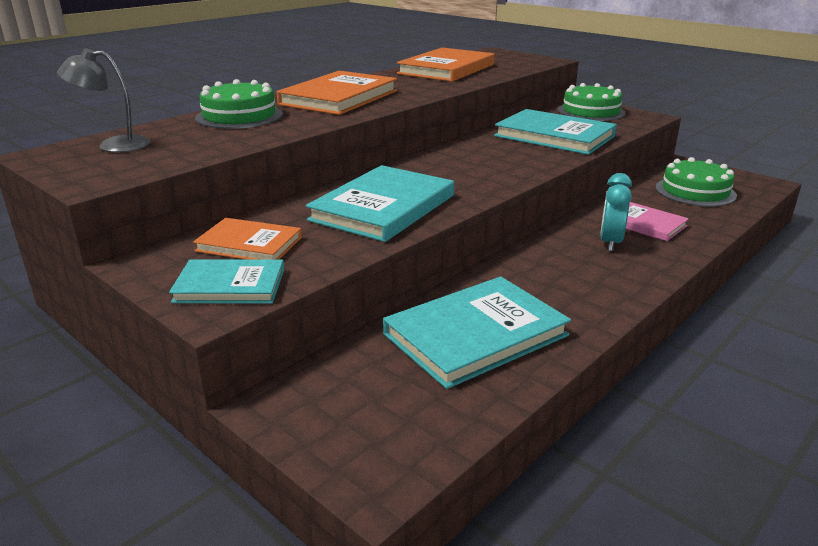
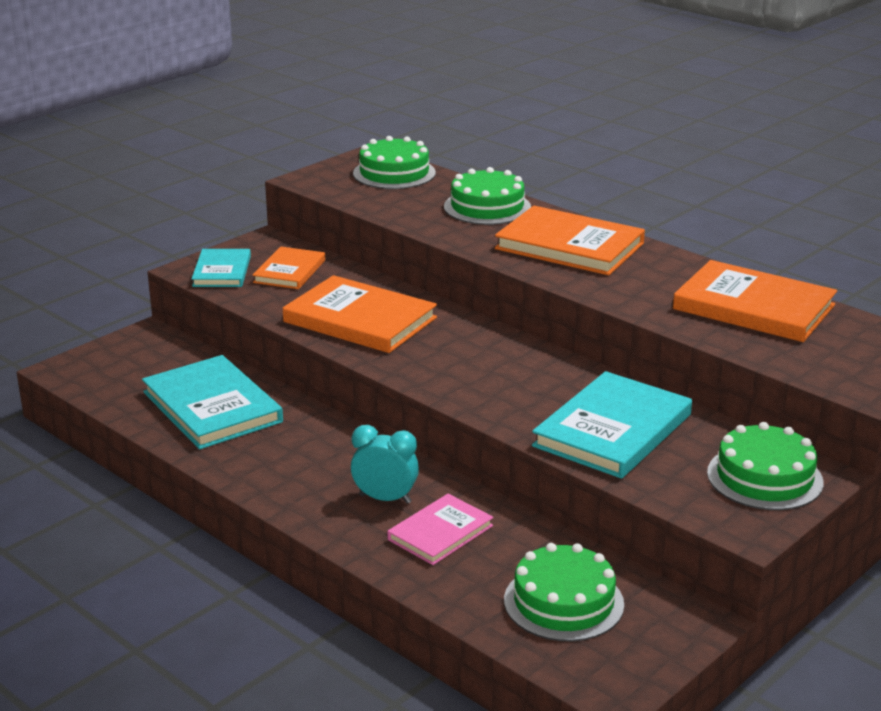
camera: 90 degrees right, 0 degrees up
grey lamp [57,48,150,152] -> green cake [353,136,436,189]
turquoise book [306,165,454,242] -> orange book [283,275,437,353]

